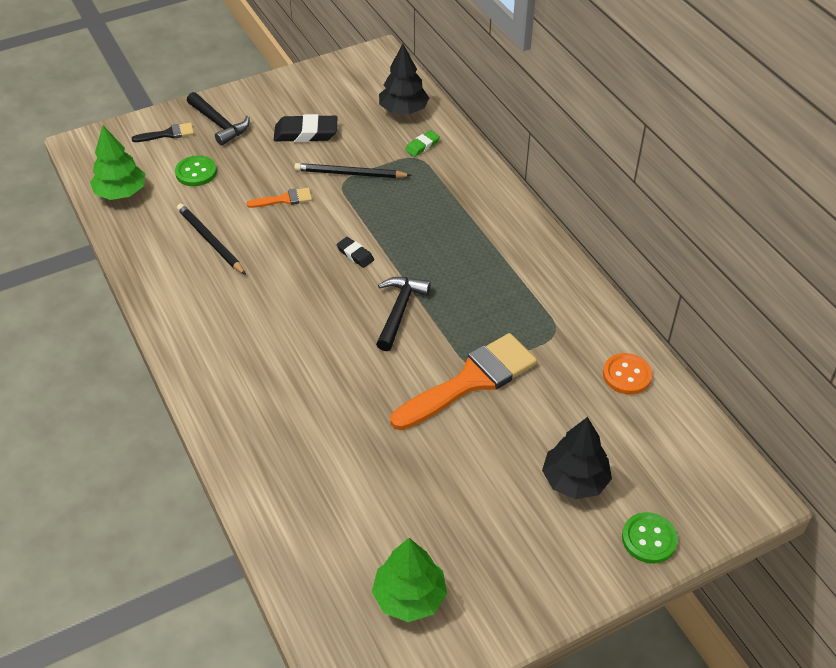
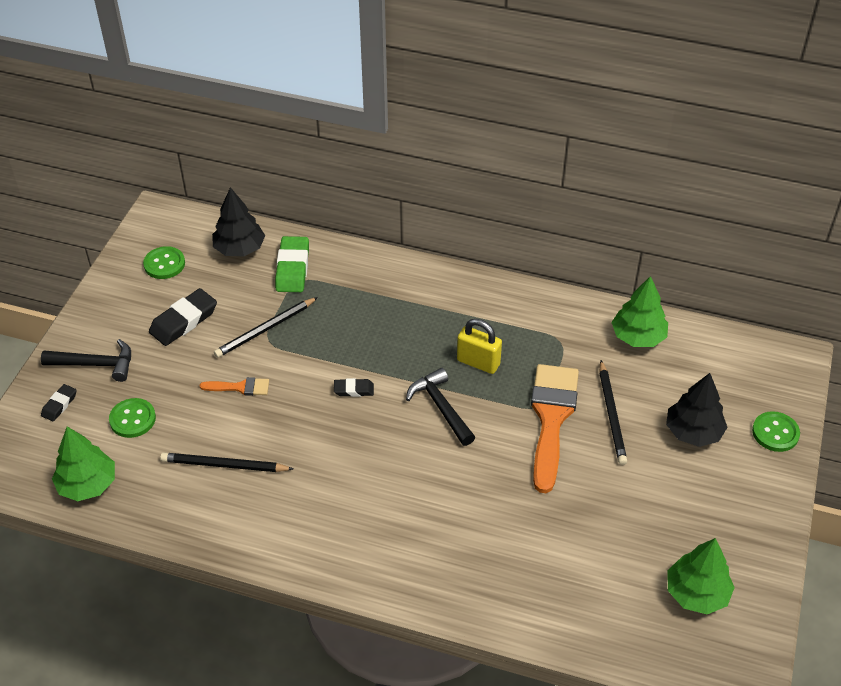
camera: 45 degrees left, 0 degrees up
black brush [132,123,194,142] -> black eraser [41,384,77,422]
orange brush [247,188,312,208] -> orange brush turned 60 degrees clockwise [200,377,269,396]
green eraser [405,130,440,157] -> green eraser [275,236,309,292], size x1.82
orange button [603,353,652,395] -> green tree [611,276,668,347]
none -> green button [143,246,185,279]
none -> yellow padlock [457,319,502,374]
none -> black pencil [599,360,627,465]

